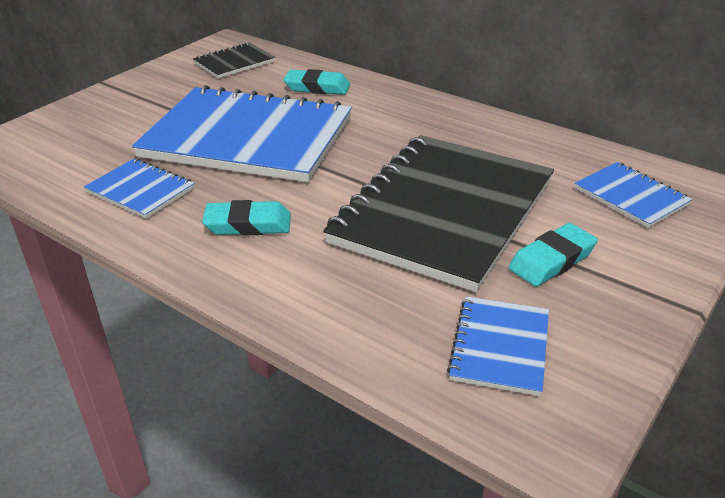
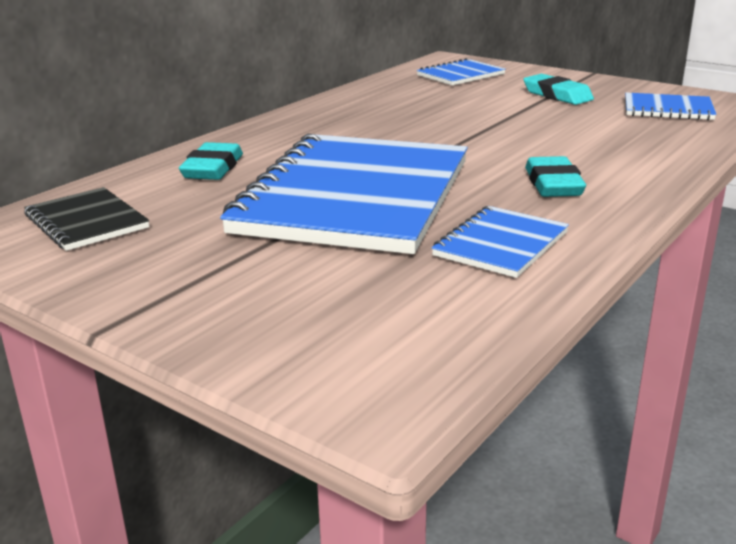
camera: 90 degrees left, 10 degrees down
black notebook [323,135,554,292] -> none

